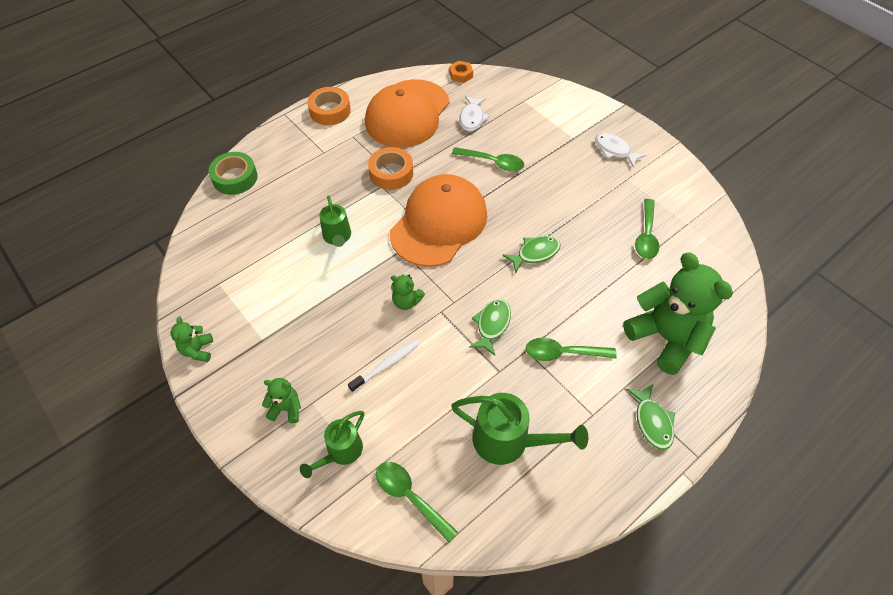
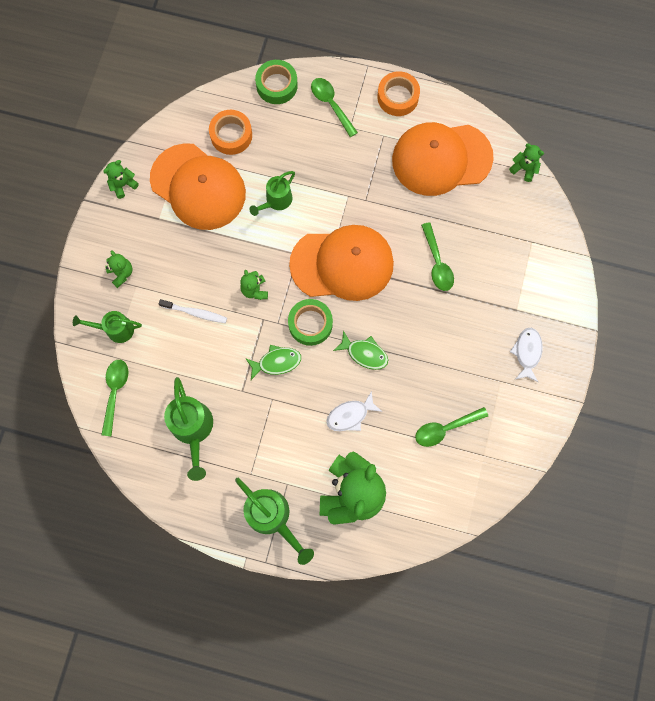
camera: 55 degrees right, 20 degrees up
orange tape [368,147,413,190] -> orange tape moved to [209,110,252,155]
orange nut [449,61,473,83] -> green teddy bear [509,144,544,182]
white fish [459,96,490,131] -> white fish moved to [326,391,382,431]
green spoon [526,338,617,361] -> green spoon moved to [311,78,358,137]
green fish [626,384,675,450] -> green watering can [235,478,314,565]
none -> orange cap [150,143,246,230]
none -> green tape [288,299,333,346]

